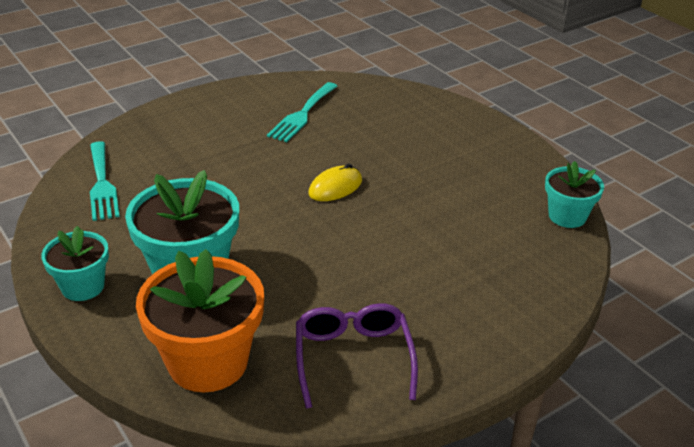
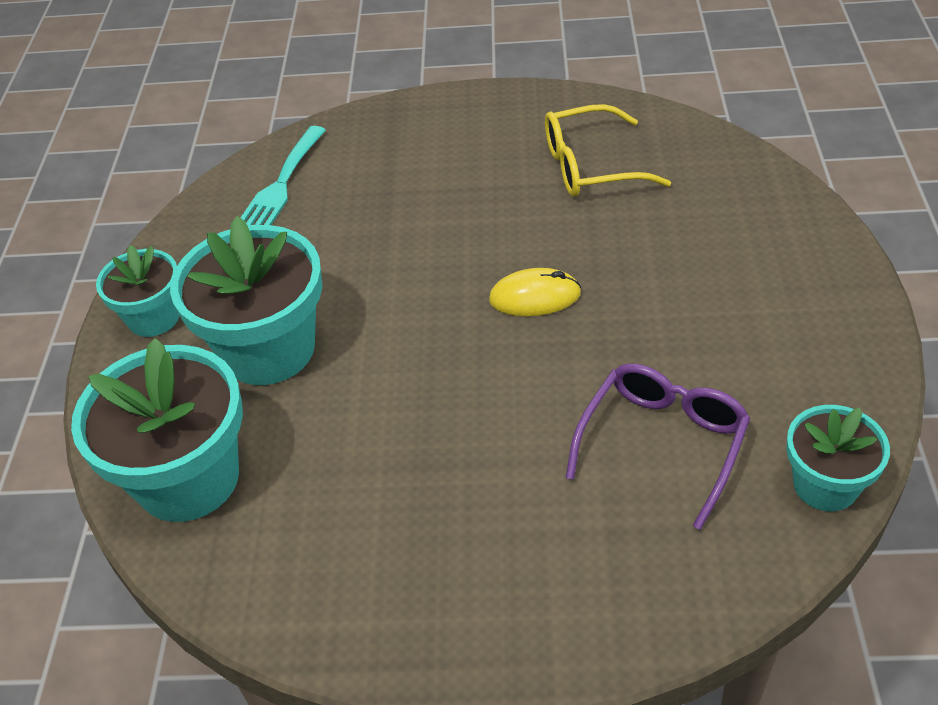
camera: 40 degrees right, 10 degrees up
orange flower pot [136,249,264,392] -> turquoise flower pot [71,338,243,522]
turquoise fork [267,82,338,142] -> yellow glasses [545,104,671,197]
purple glasses [296,303,418,409] -> purple glasses moved to [566,364,750,530]

